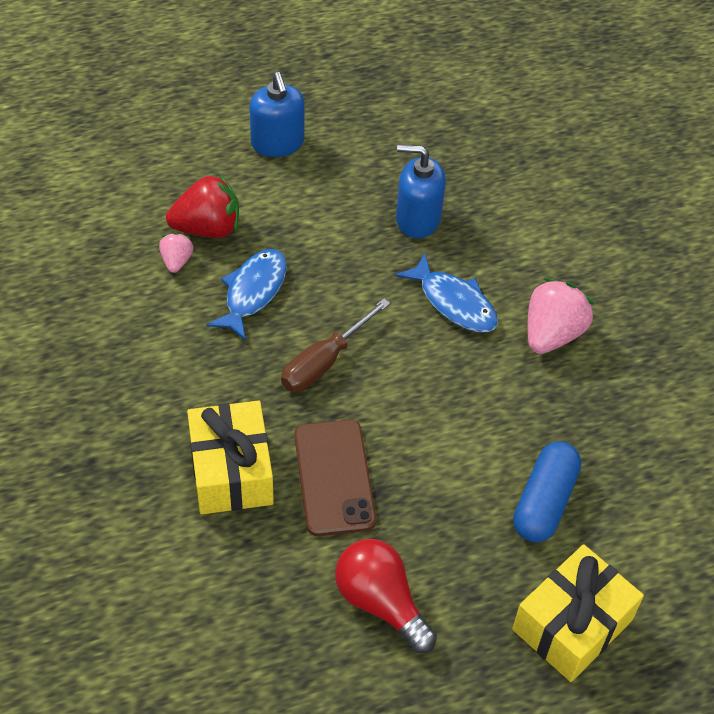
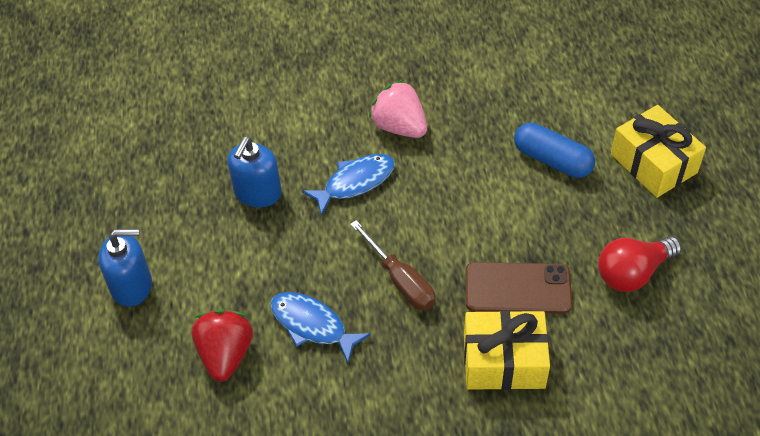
camera: 75 degrees left, 0 degrees up
pink strawberry [159,233,194,273] -> none

